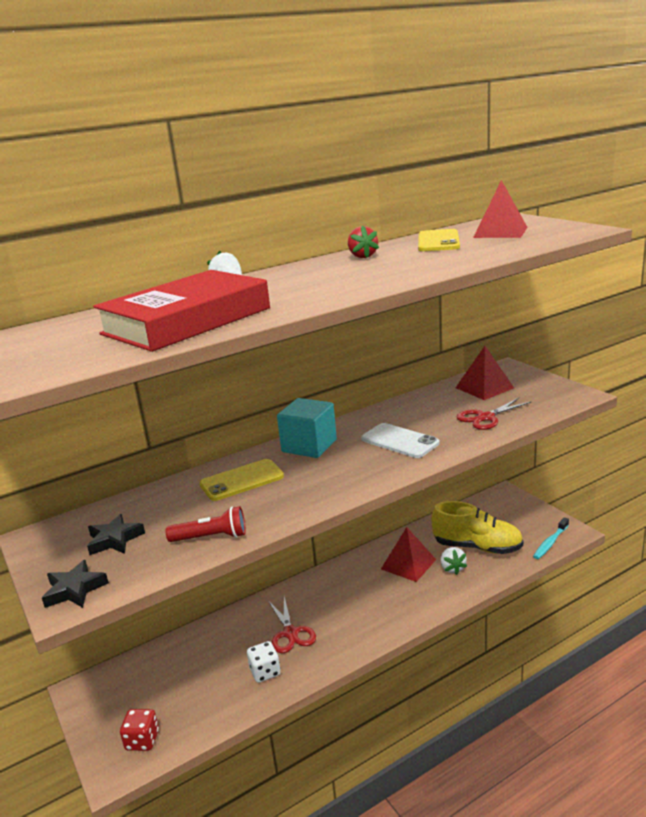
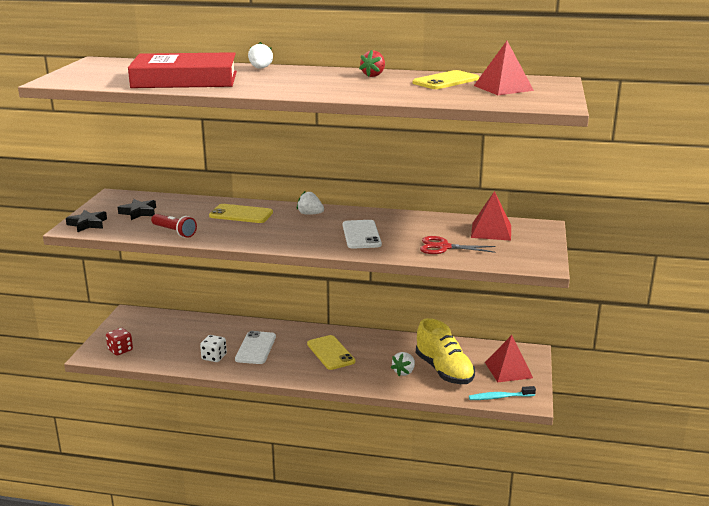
camera: 40 degrees right, 0 degrees up
red scissors [268,597,316,653] -> white phone [235,331,276,364]
turquoise cube [277,398,337,458] -> white strawberry [297,191,324,215]
red pyramid [381,527,436,582] -> red pyramid moved to [485,335,533,382]
none -> yellow phone [307,335,355,370]

